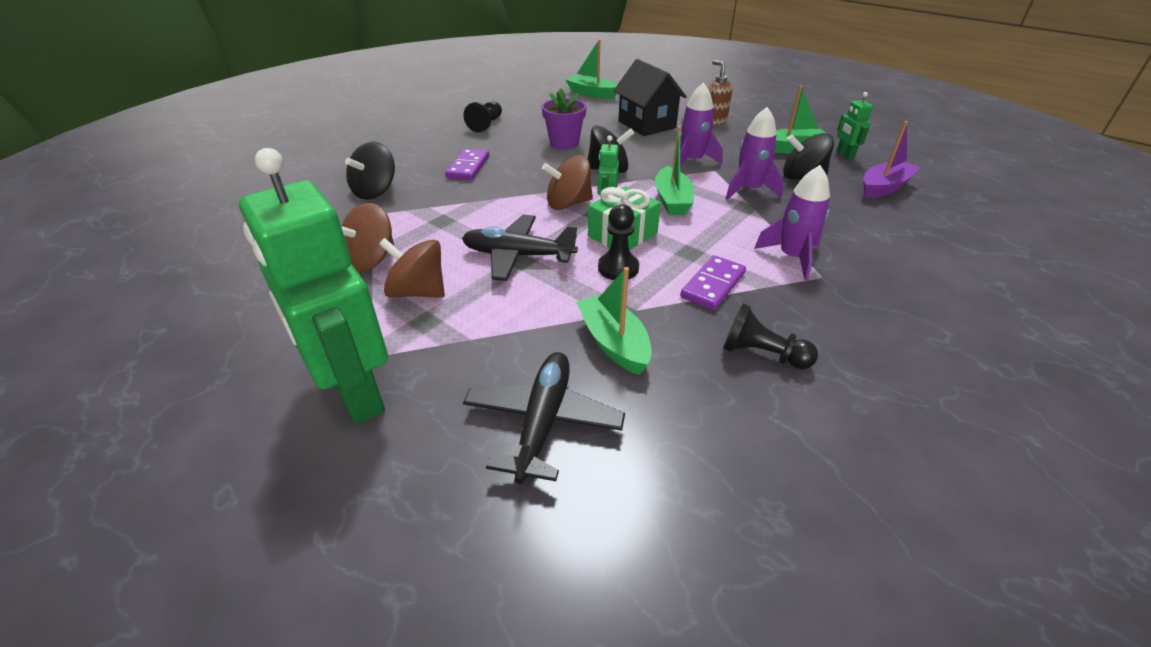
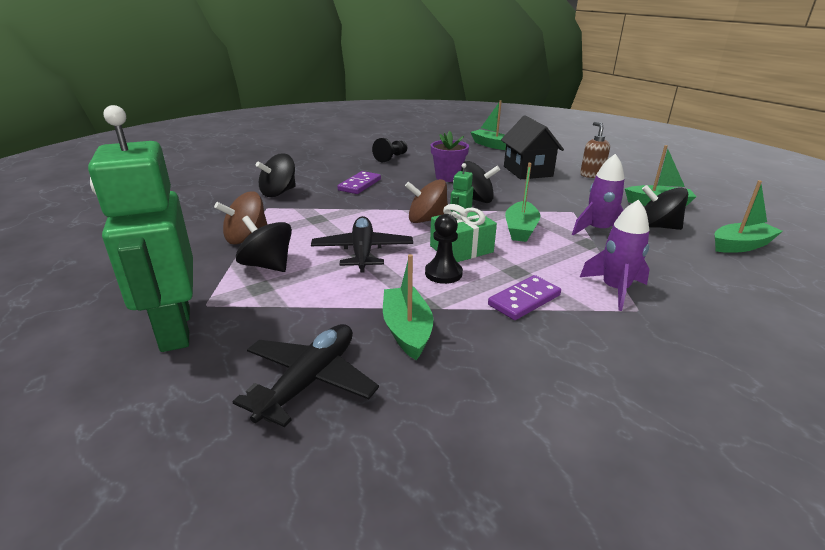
camera: 15 degrees right, 10 degrees down
brown spinning top [379,238,445,298] -> black spinning top [236,216,292,272]
black plane [462,215,578,281] -> black plane turned 60 degrees clockwise [311,216,413,272]
purple rocket [680,82,723,167] -> none
black pawn [723,303,818,369] -> none
green robot [836,92,873,160] -> none
purple boat [863,121,920,198] -> green boat [714,180,783,253]

